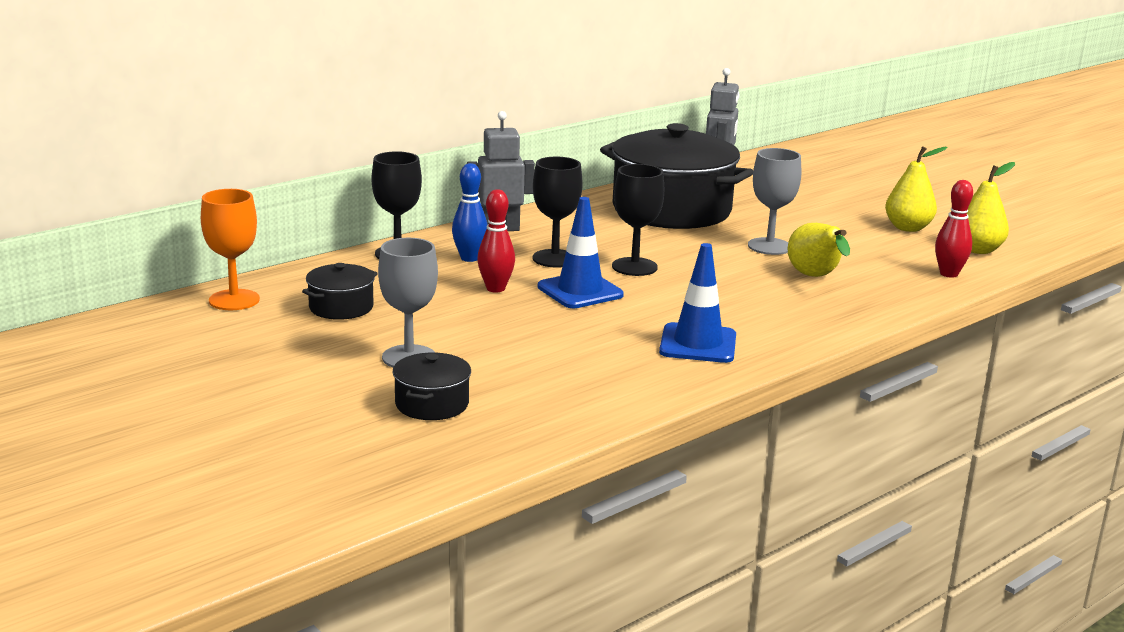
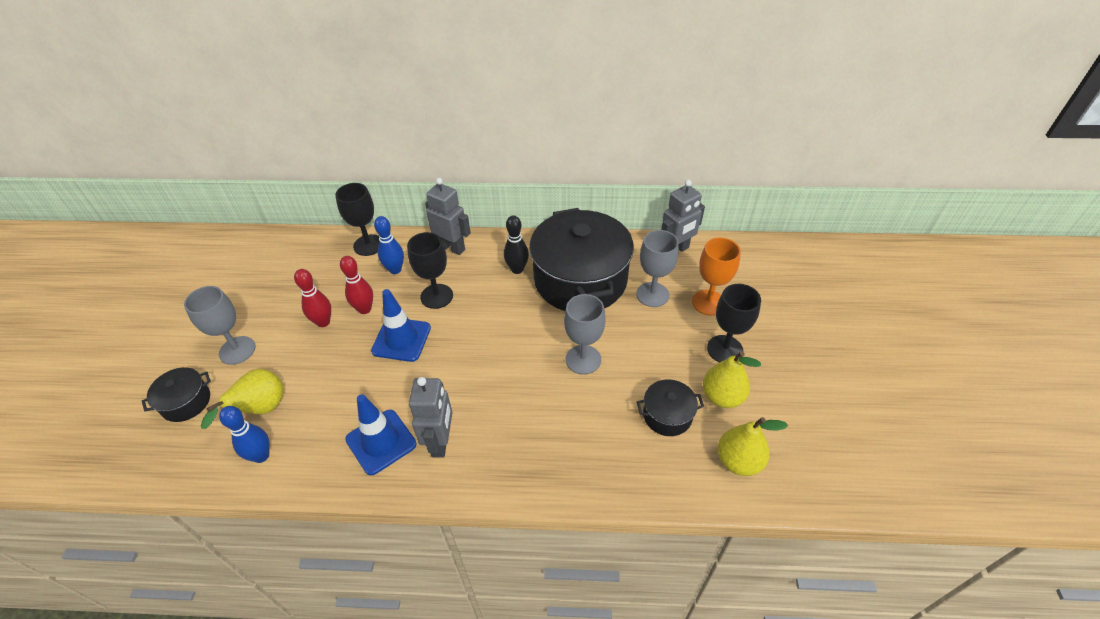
camera: 45 degrees right, 25 degrees up
orange goblet [201,189,260,310] -> orange goblet moved to [692,238,741,315]
black pot [302,263,378,320] -> black pot moved to [637,379,704,436]
black goblet [612,164,664,276] -> black goblet moved to [707,284,761,362]
yellow pear [788,223,850,277] -> yellow pear moved to [201,369,284,429]
red bowling pin [935,180,973,278] -> red bowling pin moved to [294,269,331,327]
none -> blue bowling pin [219,406,270,463]
none -> grey robot [409,377,453,458]
none -> black bowling pin [504,215,529,274]
none -> grey goblet [636,230,679,307]

